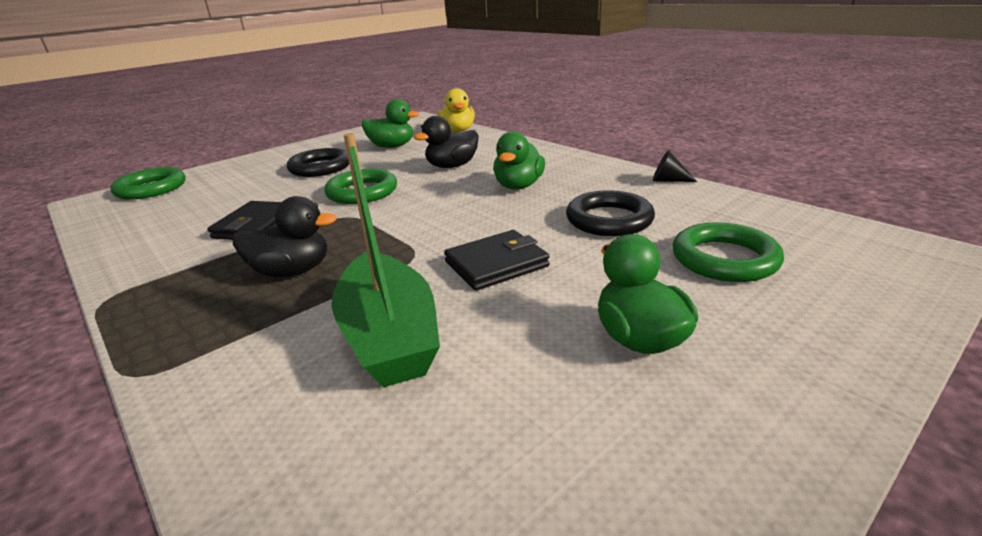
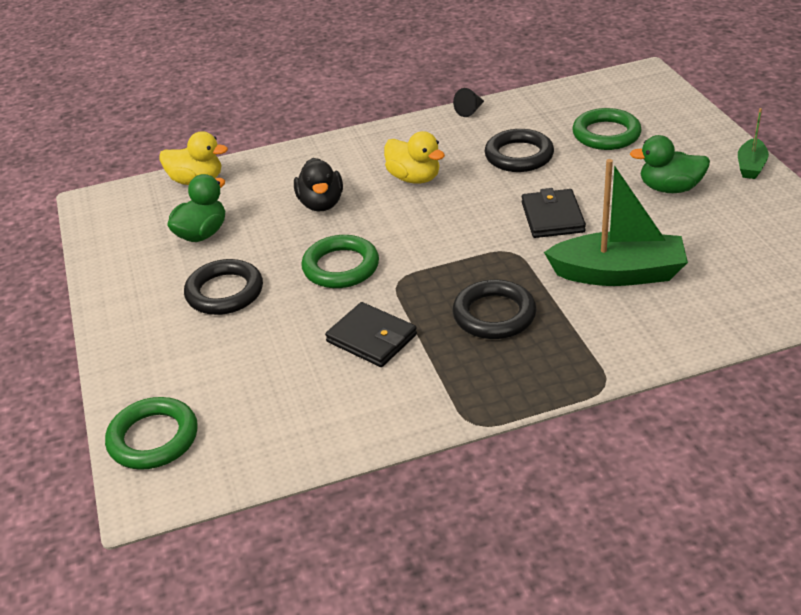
camera: 65 degrees left, 10 degrees up
black duck [233,196,337,277] -> black ring [452,279,536,339]
green duck [493,131,545,190] -> yellow duck [384,131,445,184]
none -> green boat [738,108,769,179]

